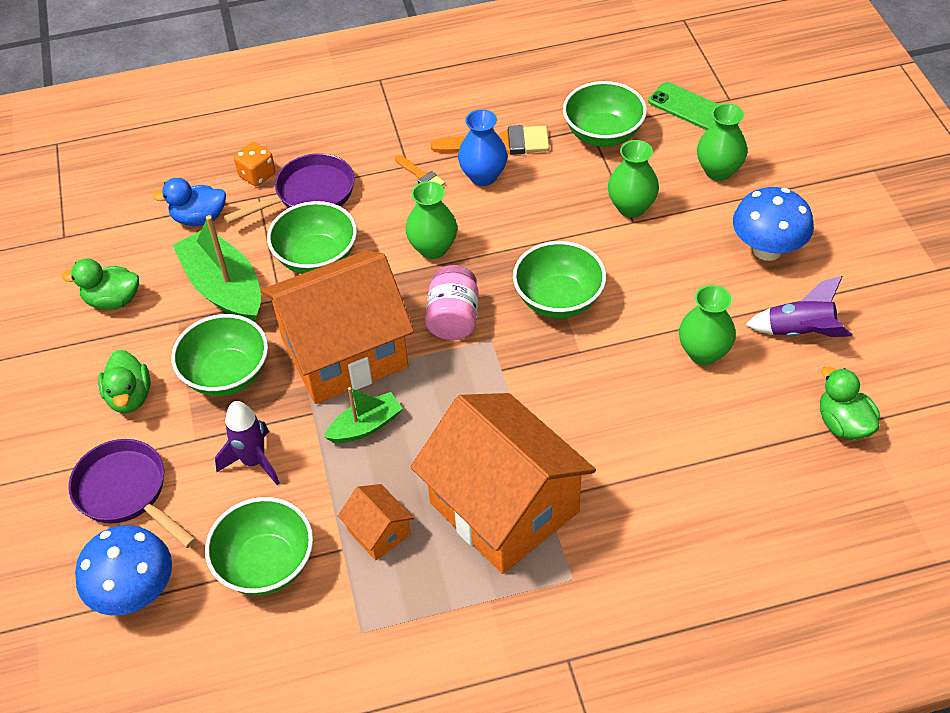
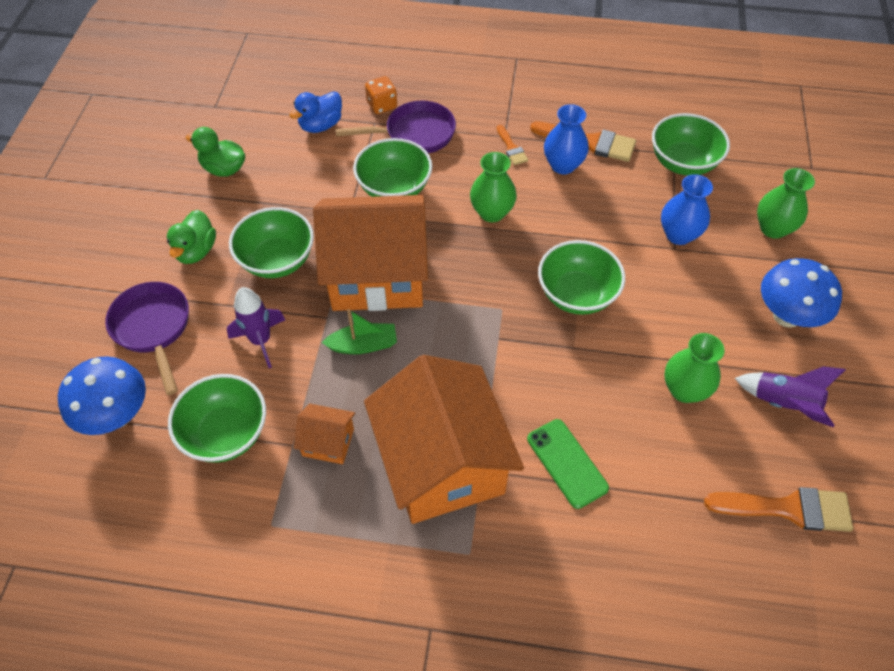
camera: 20 degrees right, 5 degrees up
blue duck [152,178,226,226] -> blue duck turned 60 degrees counterclockwise [289,91,342,133]
green boat [173,215,261,322] -> none
orange house [338,484,414,561] -> orange house turned 60 degrees counterclockwise [294,403,355,464]
pink jar [425,265,479,340] -> none
green vase [608,140,659,218] -> blue vase [661,174,713,245]
green phone [648,82,719,130] -> green phone moved to [527,419,609,509]
green duck [820,366,880,440] -> orange brush [704,487,853,532]

